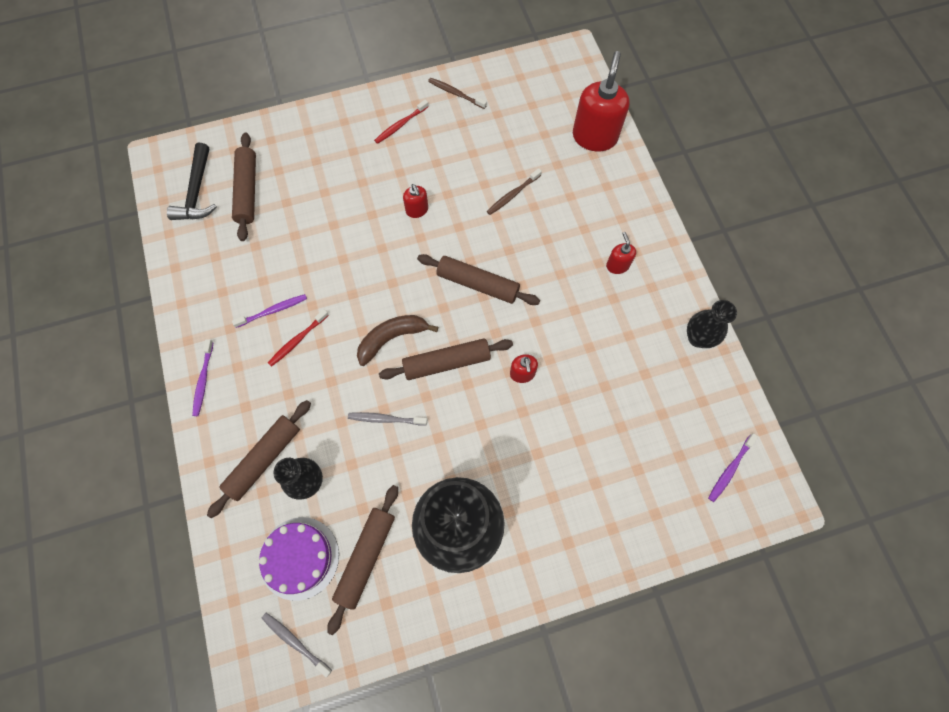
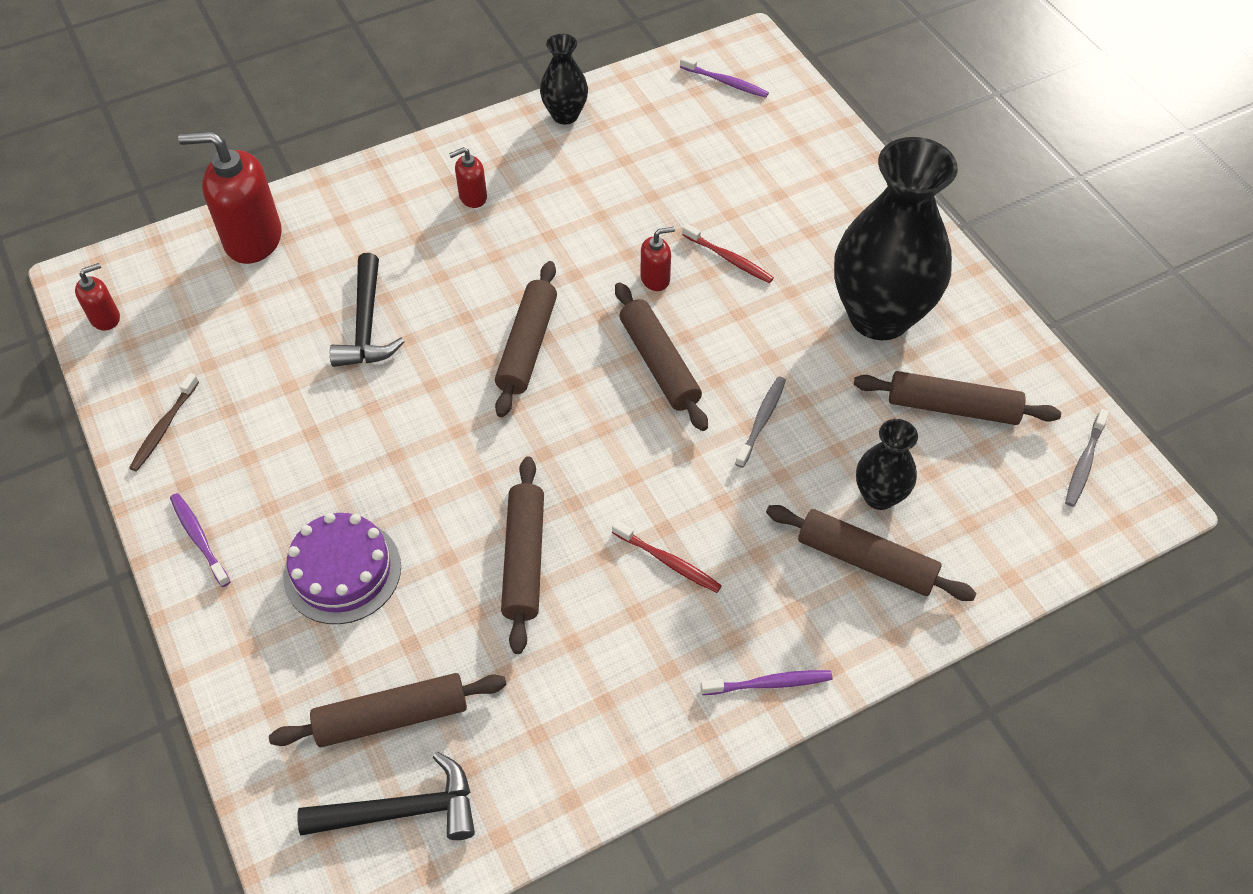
camera: 100 degrees left, 15 degrees down
purple toothbrush [232,294,307,328] -> purple toothbrush moved to [170,493,230,587]
purple cake [259,517,339,601] -> purple cake moved to [283,513,401,624]
grey toothbrush [348,412,427,425] -> grey toothbrush turned 150 degrees counterclockwise [735,377,786,468]
brown banana [357,315,438,366] -> none
red toothbrush [374,100,429,144] -> red toothbrush moved to [682,224,774,283]
red soap dispenser [403,184,428,218] -> red soap dispenser moved to [75,263,120,330]
brown toothbrush [487,168,542,215] -> black hammer [330,253,405,367]
none -> brown rolling pin [501,456,544,654]

